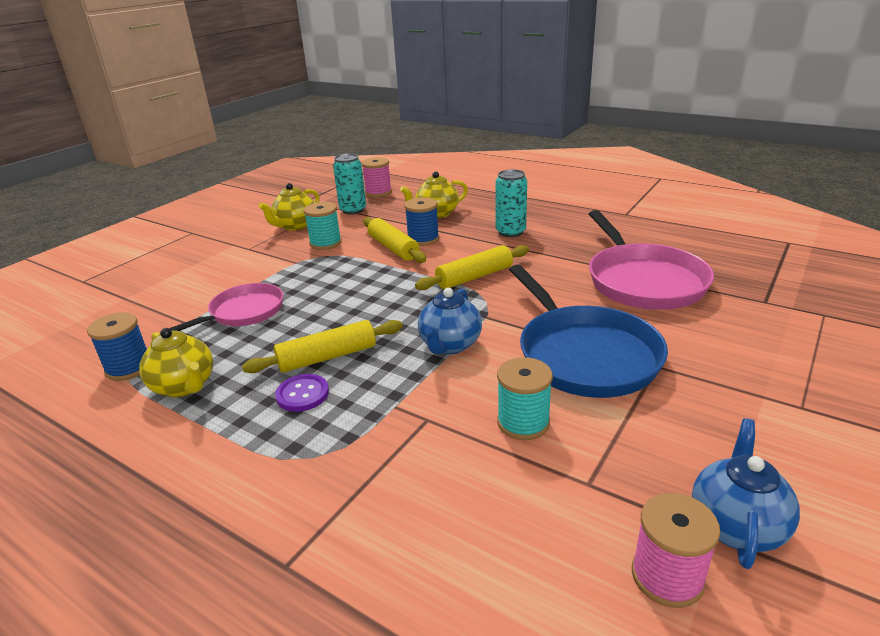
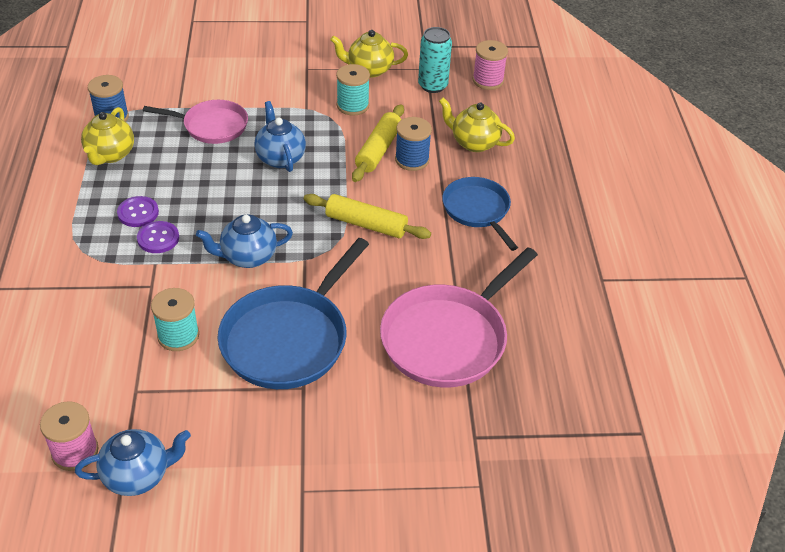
camera: 50 degrees right, 15 degrees up
yellow rolling pin [242,320,403,373] -> none
turquoise can [495,169,527,237] -> blue pan [442,177,518,251]
none -> purple button [137,221,179,253]
none -> blue teapot [254,101,306,172]

